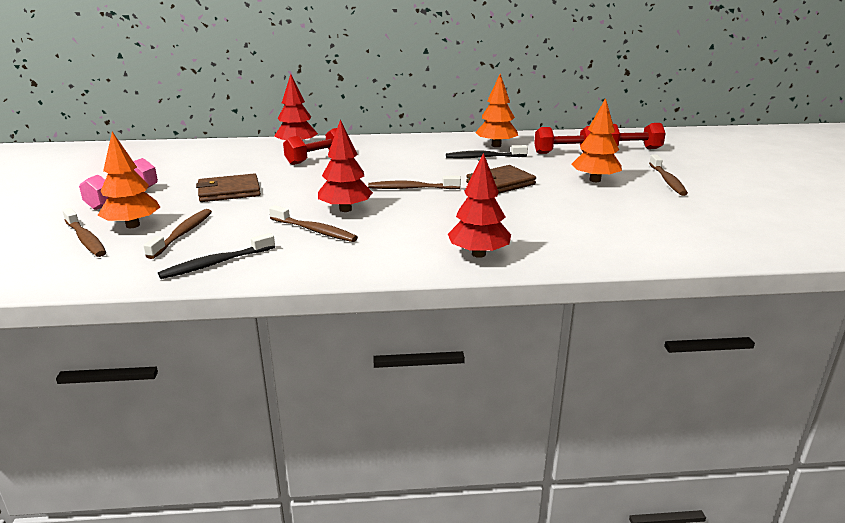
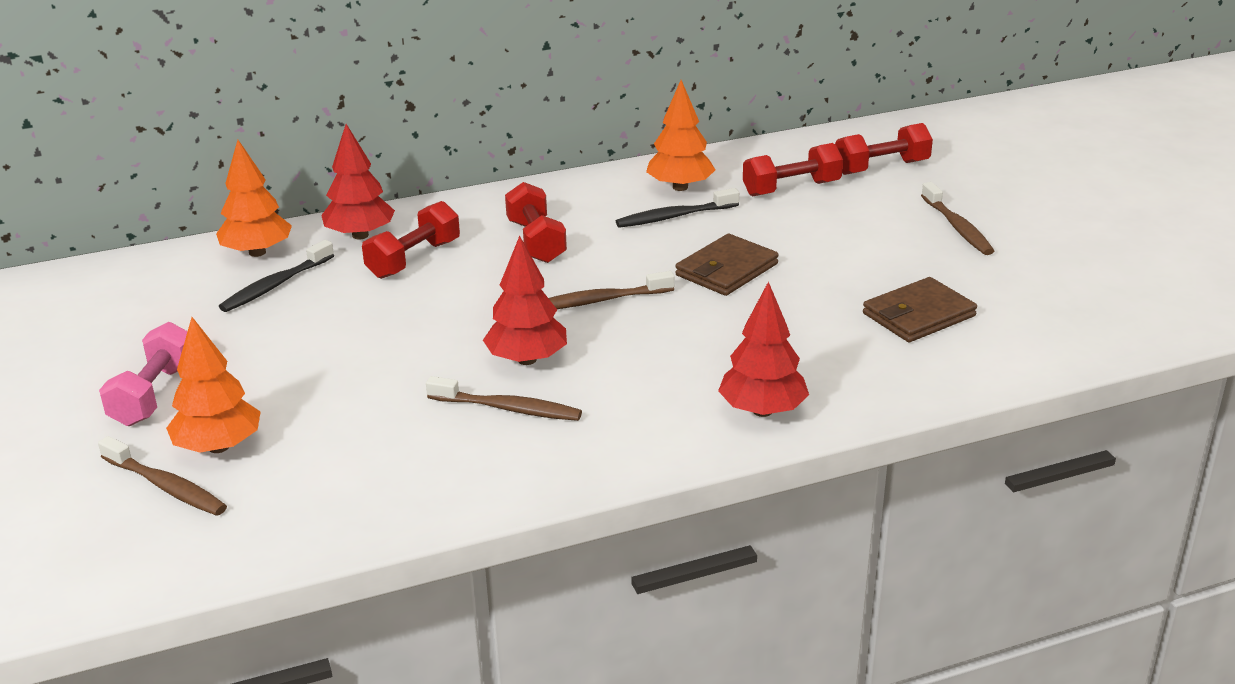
camera: 15 degrees left, 5 degrees up
brown toothbrush [144,209,212,259] -> none
black toothbrush [158,233,275,279] -> black toothbrush moved to [219,240,334,312]
brown wallet [196,173,261,202] -> brown wallet moved to [863,277,977,342]
orange tree [572,98,622,182] -> orange tree moved to [216,140,292,257]
none -> red dumbbell [505,182,567,263]

